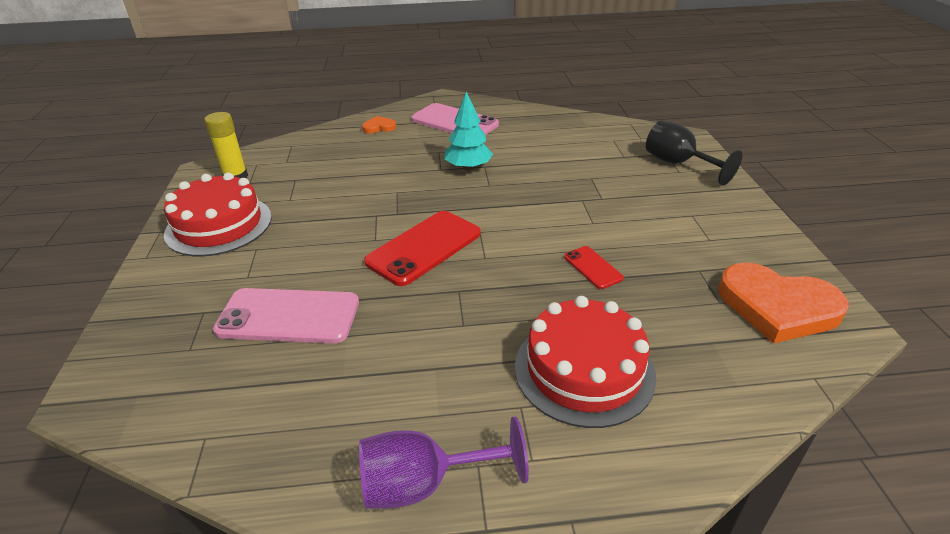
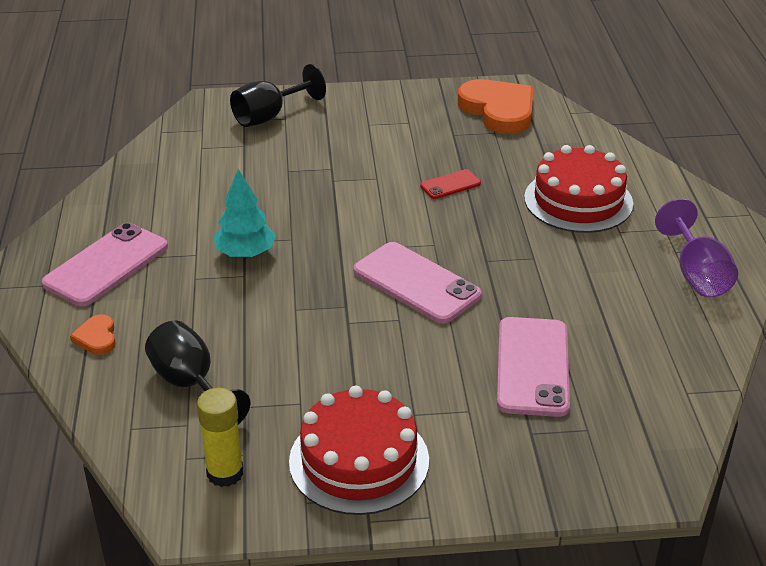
camera: 90 degrees left, 0 degrees up
red phone [364,211,481,286] -> pink phone [353,242,482,324]
orange heart [719,262,849,344] -> orange heart turned 60 degrees counterclockwise [458,79,533,134]
none -> black goblet [145,320,251,425]

